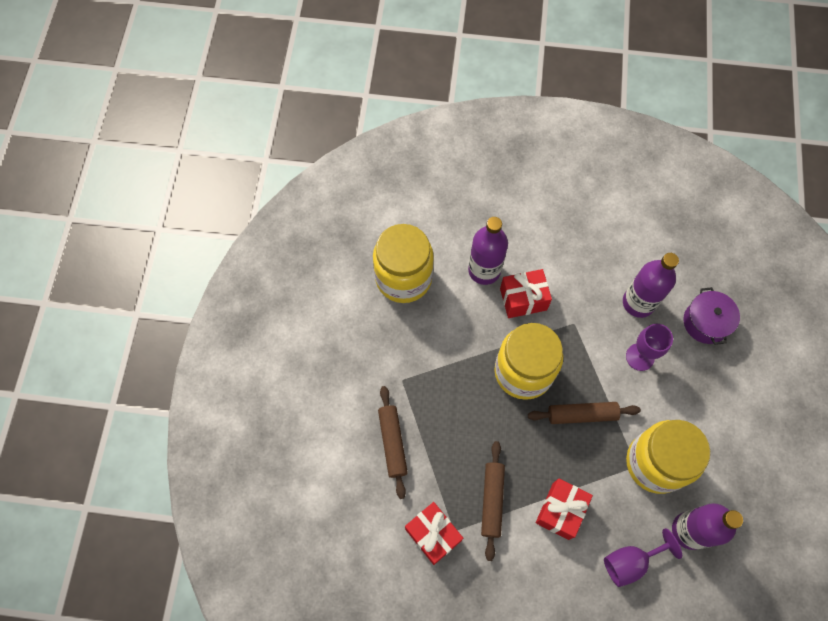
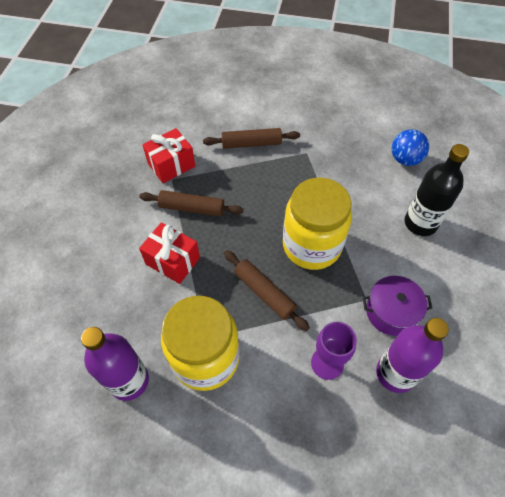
camera: 95 degrees right, 10 degrees down
yellow jar [373,224,434,303] -> blue ball [392,129,429,166]
purple bottle [468,217,508,285] -> black bottle [404,144,469,236]
red gift [500,269,552,318] -> none
brown rolling pin [528,402,641,424] -> brown rolling pin turned 45 degrees counterclockwise [224,250,310,331]
purple goblet [604,528,682,587] -> none
purple pot [683,287,740,345] -> purple pot moved to [363,276,432,336]

